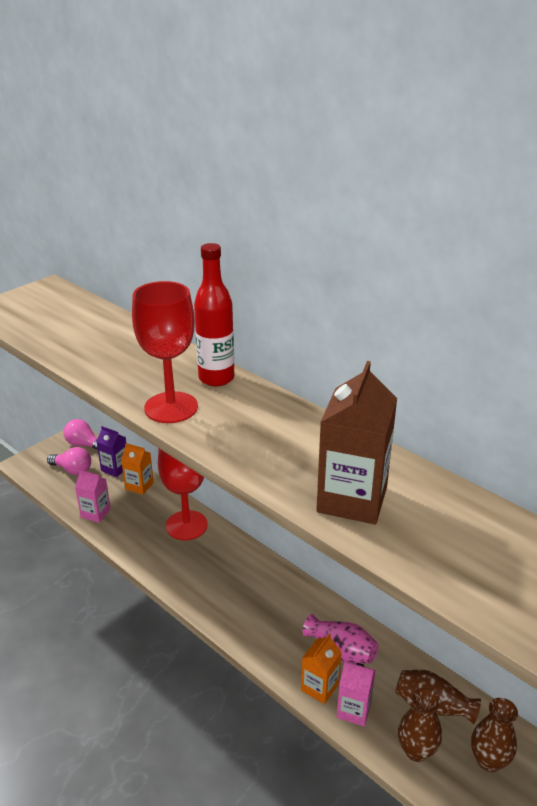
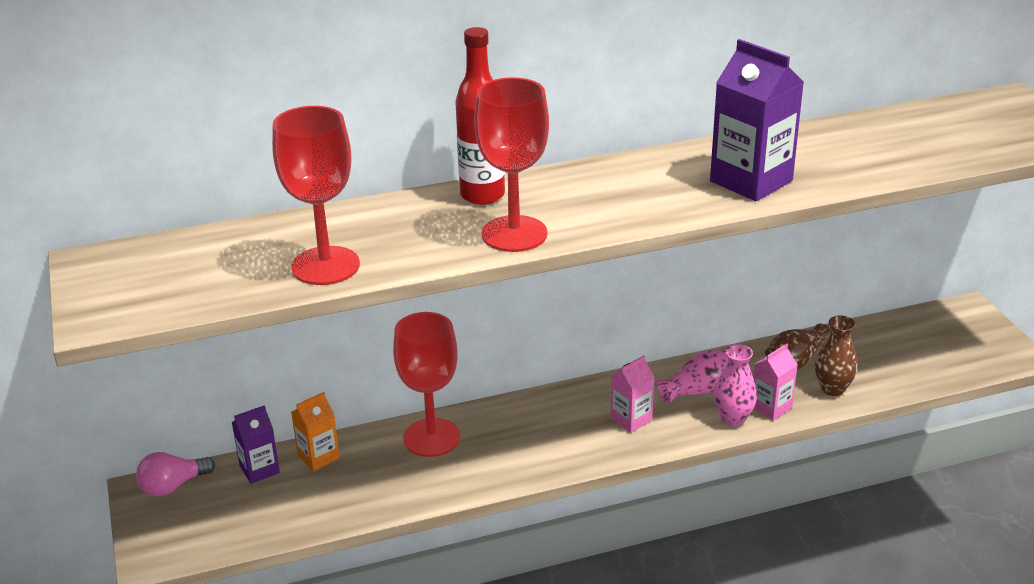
camera: 60 degrees left, 0 degrees up
pink light bulb [47,447,91,475] -> none
pink carton [75,470,111,523] -> pink carton moved to [610,355,654,433]
orange carton [301,634,342,704] -> pink vase [714,344,757,426]
brown carton [316,361,397,524] -> purple carton [710,39,804,201]
brown vase [471,698,518,772] -> none
none -> red goblet [272,106,360,285]

